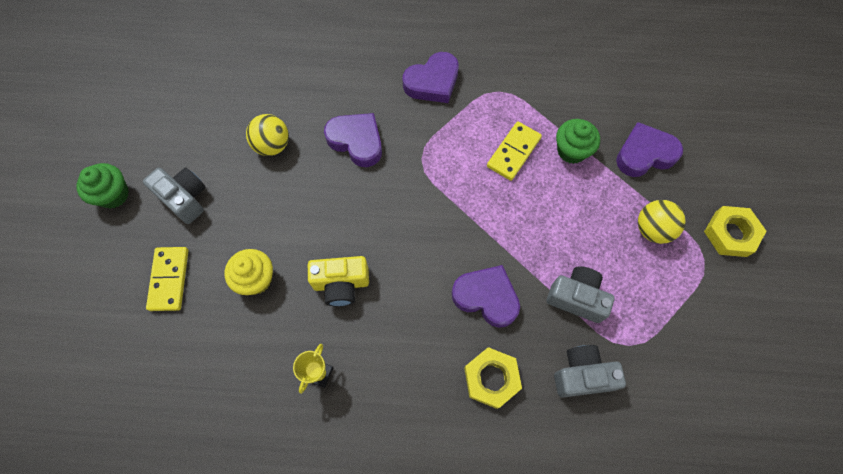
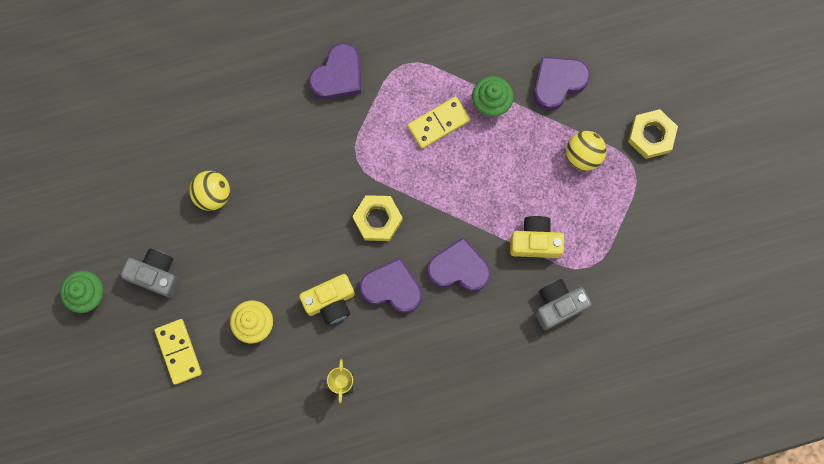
camera: 20 degrees left, 10 degrees up
purple heart [324,113,382,167] -> purple heart moved to [360,258,422,313]
yellow nut [464,347,522,409] -> yellow nut moved to [352,195,403,241]
yellow domino [487,122,542,181] -> yellow domino turned 45 degrees clockwise [408,97,470,149]
grey camera [547,266,615,323] -> yellow camera [510,216,564,258]

